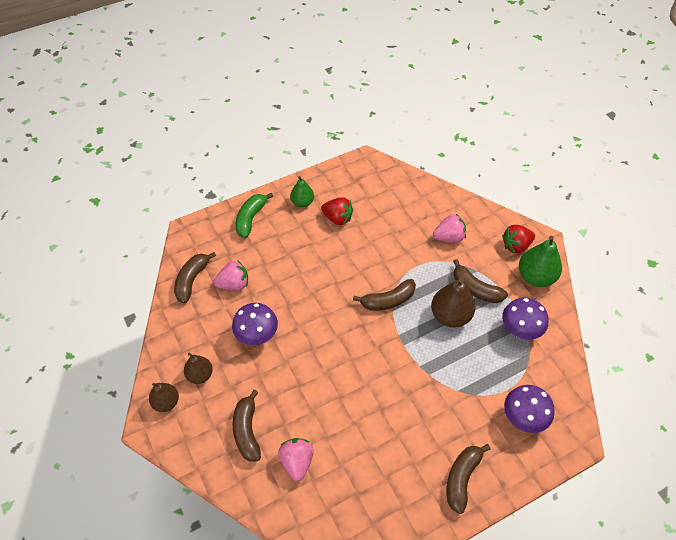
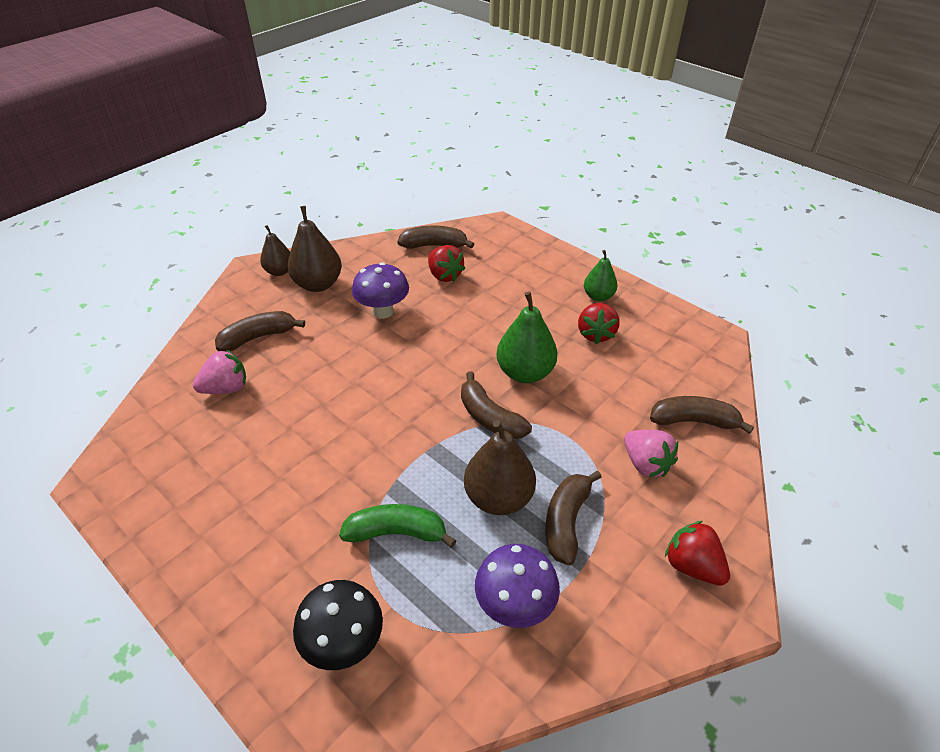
camera: 70 degrees right, 10 degrees down
brown pear [184,353,213,384] -> brown pear [287,206,342,292], size x1.61
pink strawberry [213,260,248,290] -> red strawberry [428,245,465,282]
green banana [236,193,273,238] -> green banana moved to [339,504,456,548]
brown banana [447,444,491,514] -> brown banana moved to [650,396,754,434]
purple mushroom [504,385,555,433] -> black mushroom [293,580,383,670]
green pear [519,236,562,287] -> green pear moved to [496,292,558,383]

